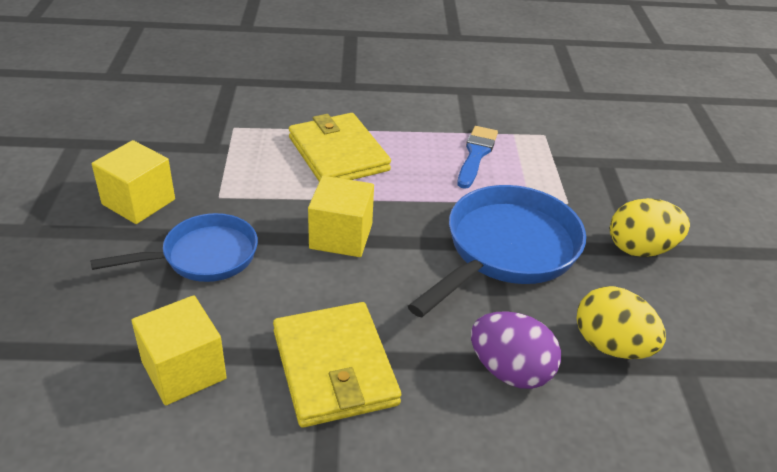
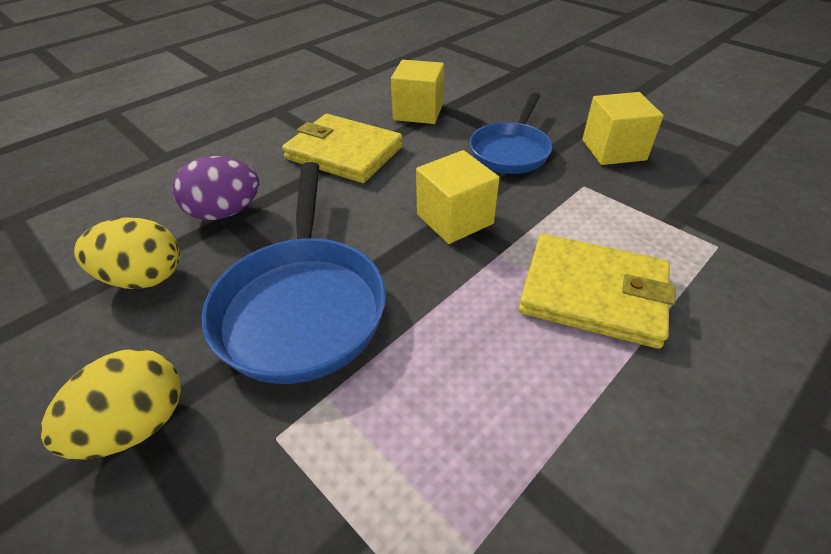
camera: 140 degrees right, 5 degrees up
blue brush [458,126,498,189] -> none

